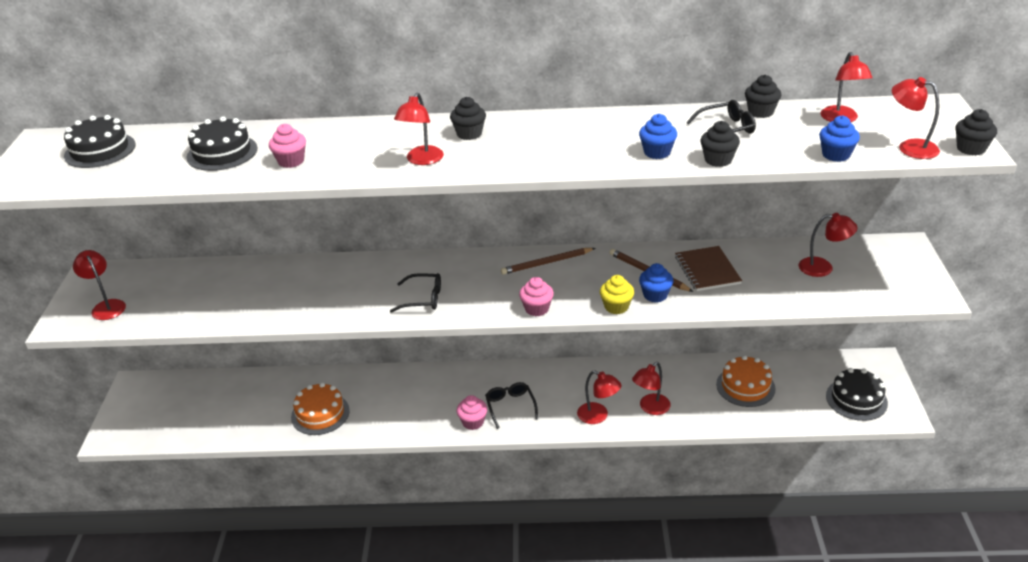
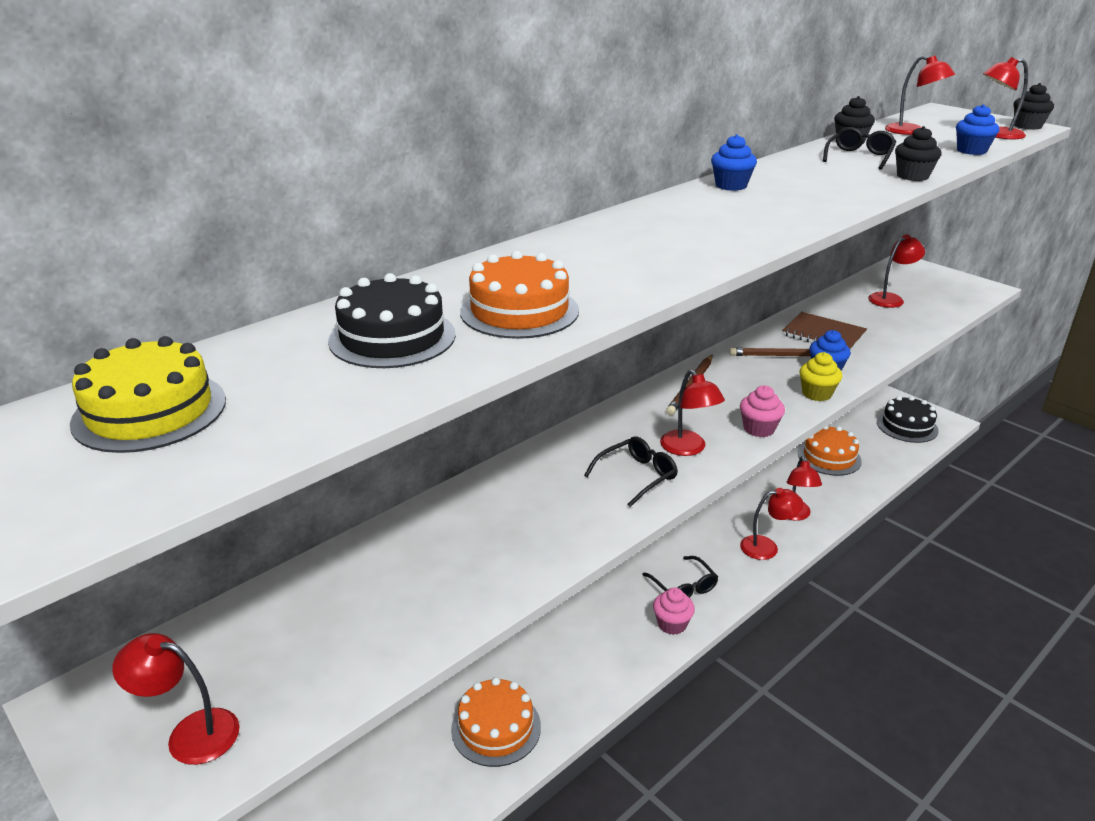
camera: 45 degrees left, 5 degrees down
black cake [64,115,135,168] -> yellow cake [70,336,226,453]
pink cupcake [269,124,306,168] -> orange cake [460,251,579,339]
red lamp [394,93,444,165] -> red lamp moved to [660,370,725,456]
black cupcake [450,97,486,140] -> none
black glasses [485,382,538,429] -> black glasses turned 150 degrees counterclockwise [642,556,718,598]
blue cupcake [639,114,677,159] -> blue cupcake moved to [711,134,757,191]

